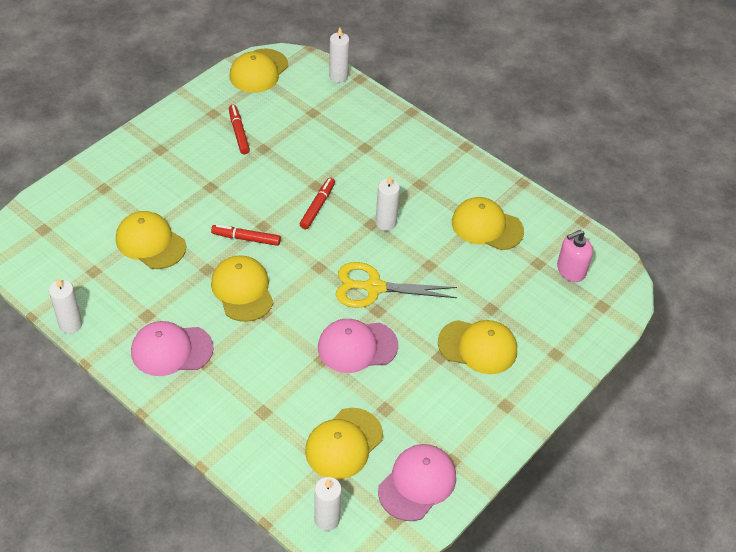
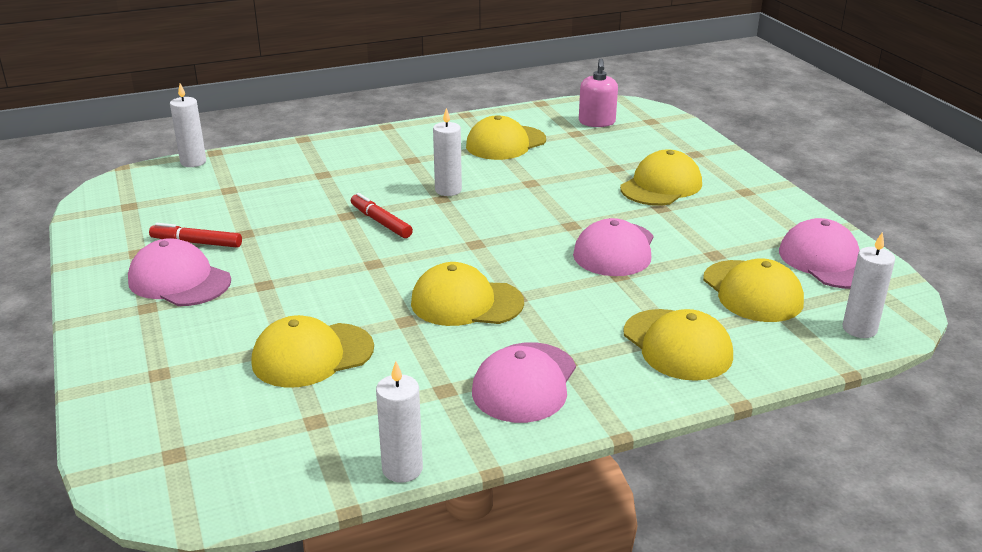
camera: 60 degrees left, 20 degrees down
red marker [211,225,281,246] -> none
yellow cap [229,49,288,93] -> yellow cap moved to [624,309,733,381]
yellow scissors [336,262,457,308] -> none
none -> pink cap [128,238,231,306]

